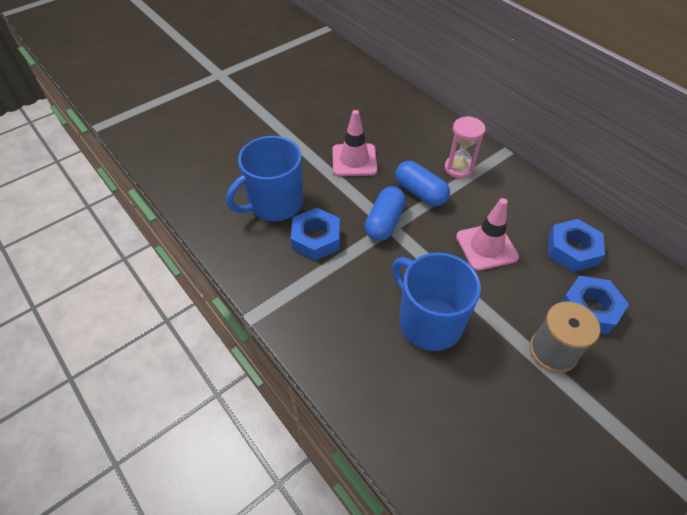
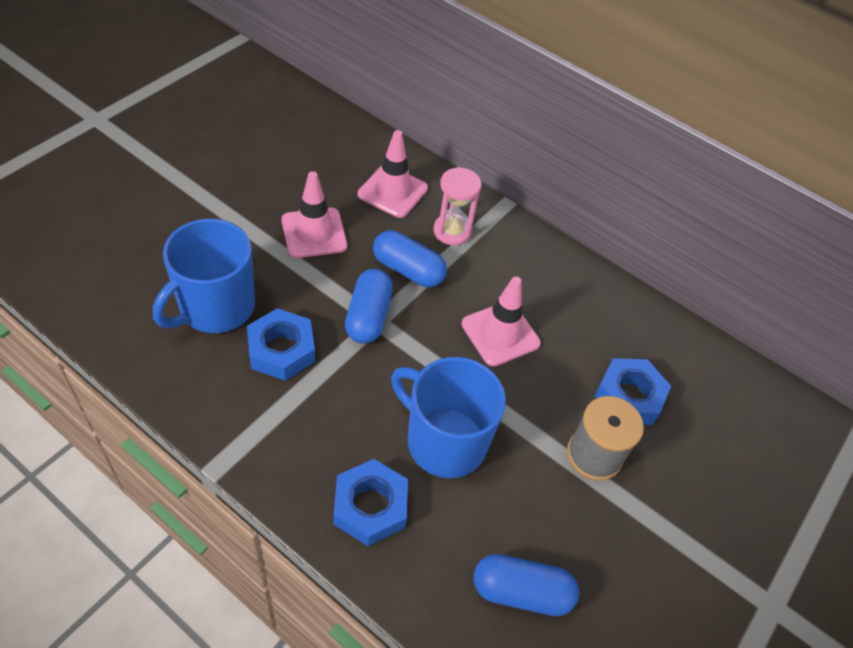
camera: 20 degrees left, 0 degrees up
blue nut [548,219,605,272] -> blue nut moved to [334,459,408,546]
none -> pink traffic cone [358,130,428,218]
none -> blue capsule [474,554,579,616]

